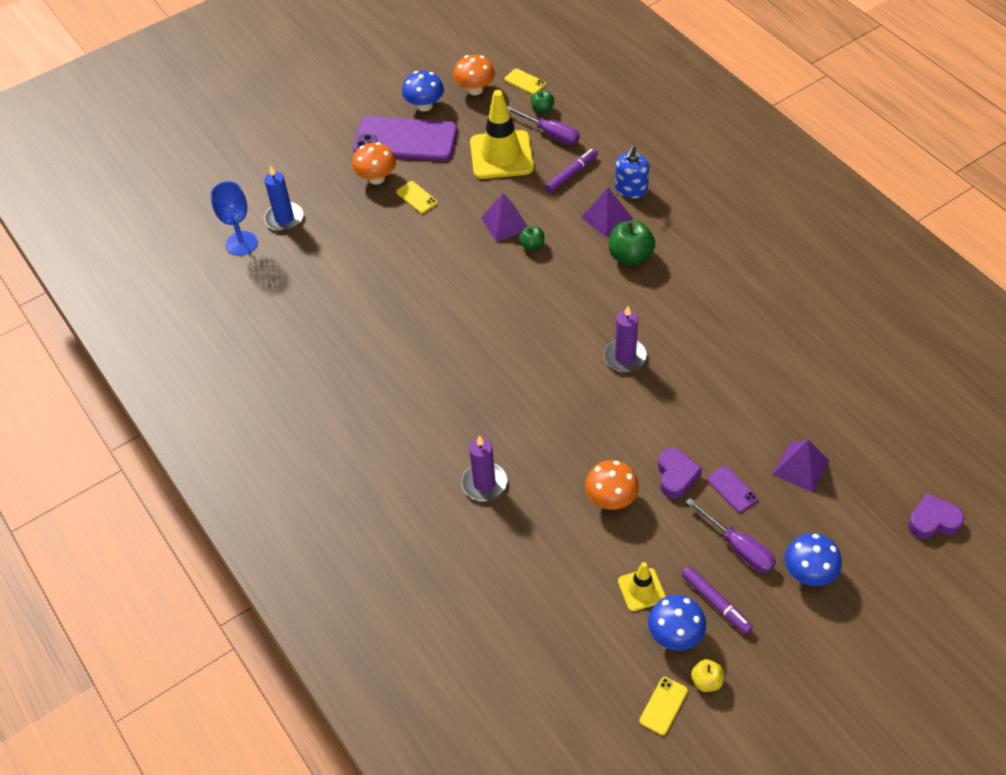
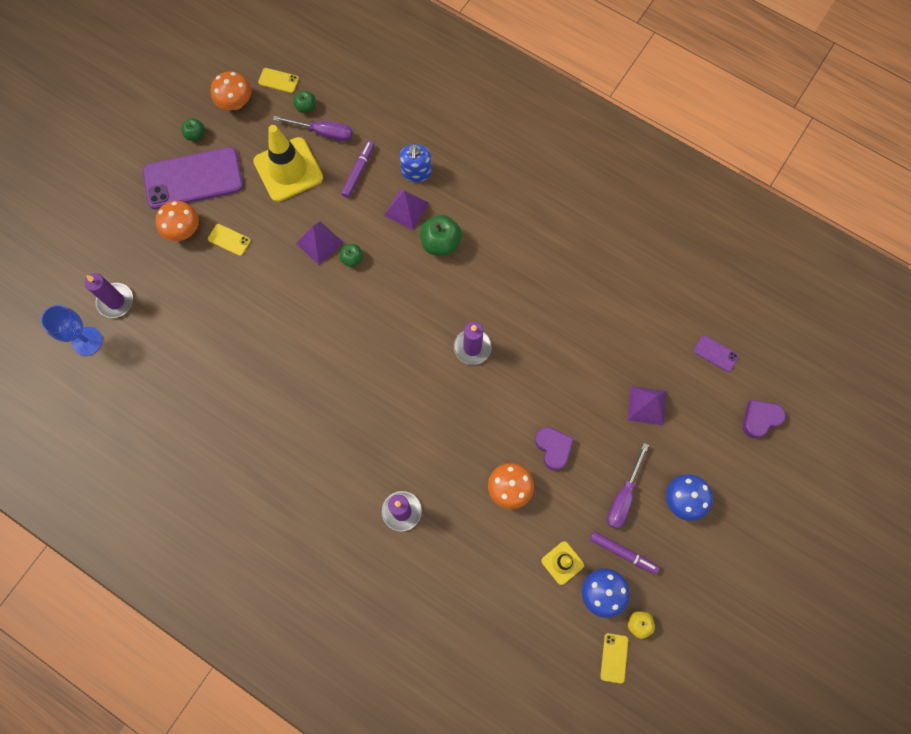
camera: 25 degrees left, 20 degrees up
blue candle [264,165,303,231] -> purple candle [85,273,133,318]
blue mushroom [402,71,444,112] -> green apple [181,118,205,141]
purple screwdriver [686,498,776,573] -> purple screwdriver turned 90 degrees clockwise [607,443,649,529]
purple phone [707,466,758,512] -> purple phone moved to [694,335,739,372]

